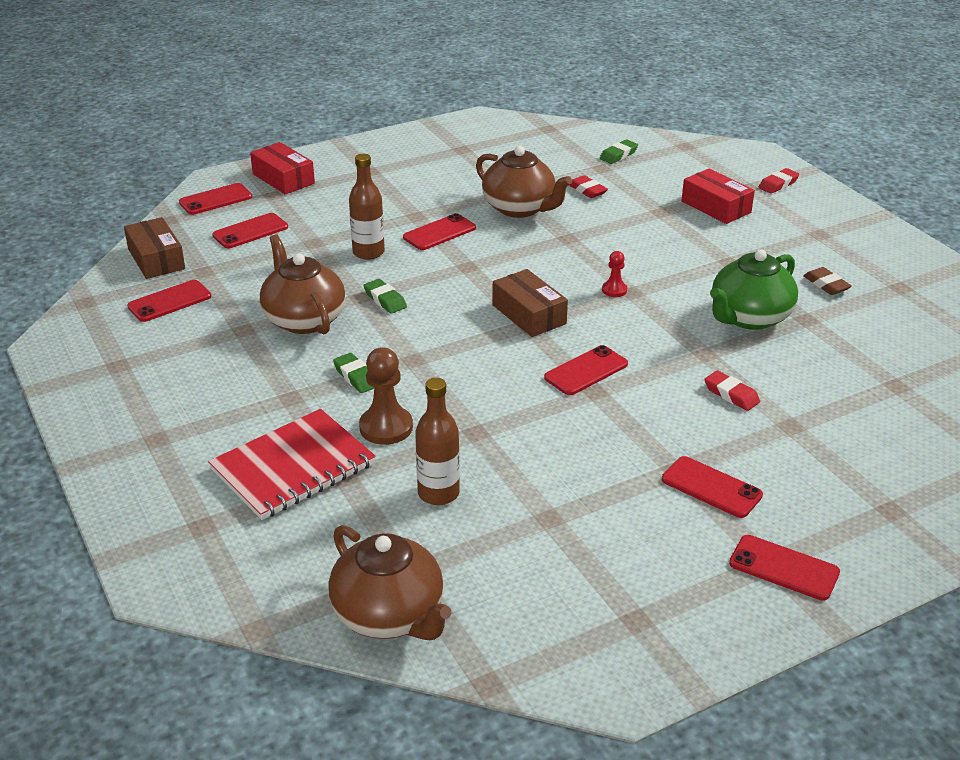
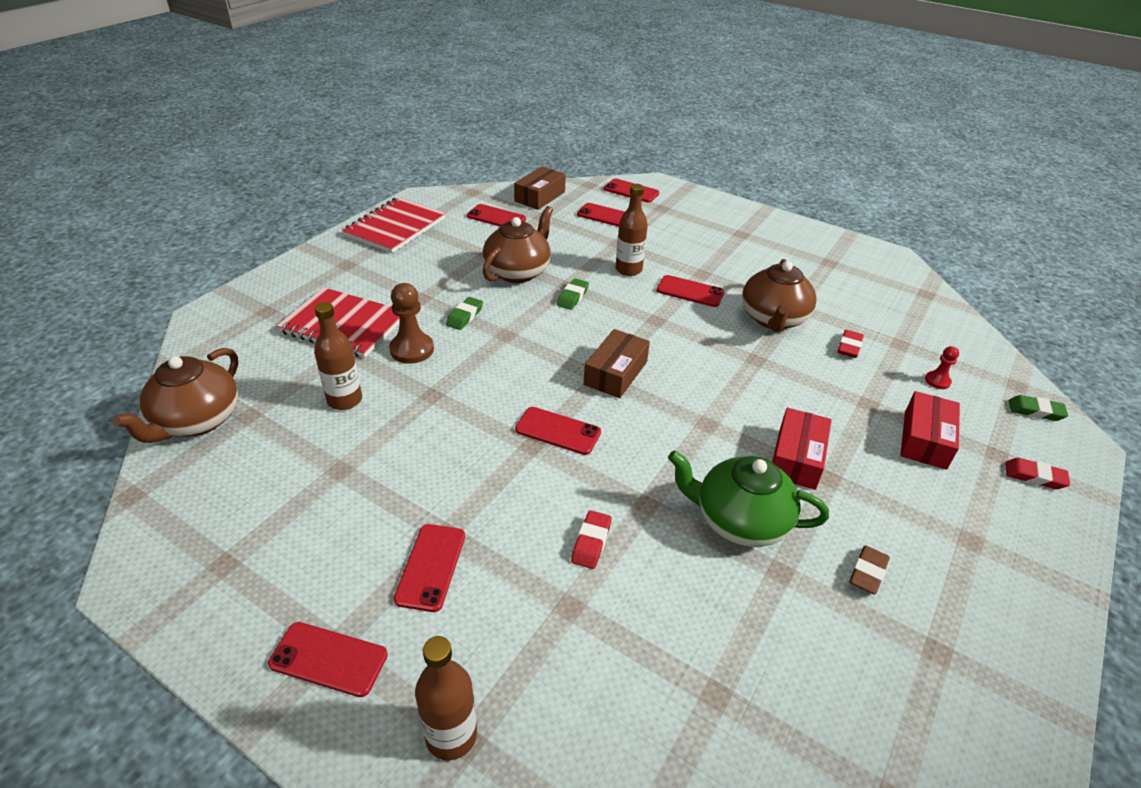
camera: 60 degrees right, 5 degrees up
red box [250,142,315,195] -> red box moved to [772,408,832,490]
green eraser [600,139,638,164] -> green eraser moved to [1009,395,1068,421]
red pawn [602,251,627,297] -> red pawn moved to [925,346,959,389]
red phone [729,535,840,601] -> red phone turned 75 degrees counterclockwise [268,622,388,697]
none -> red notebook [342,197,446,253]
none -> brown bottle [415,636,477,761]

